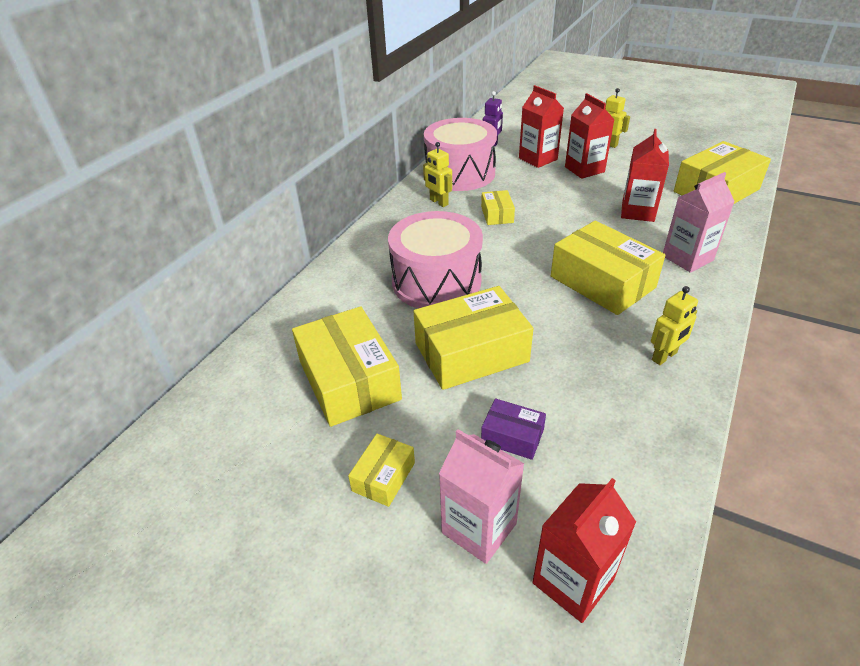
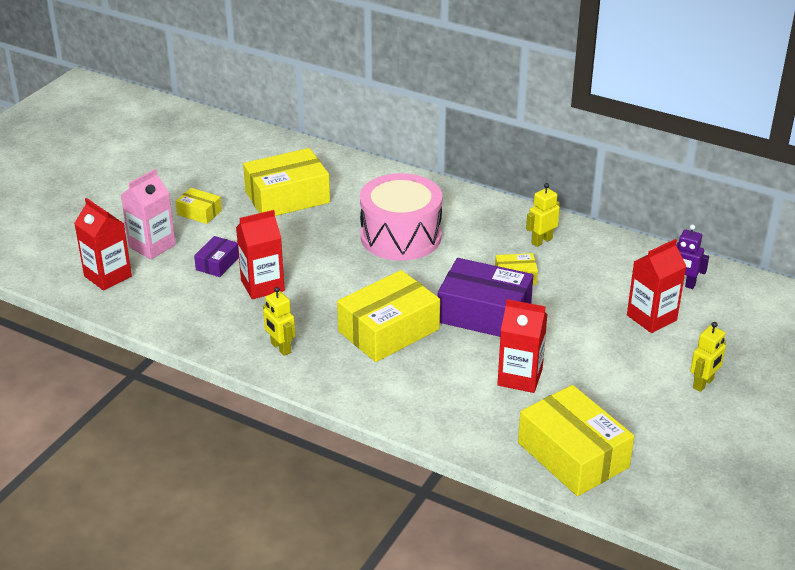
camera: 90 degrees right, 5 degrees down
yellow box [414,286,534,390] -> none
pink drum [424,118,497,191] -> none
red carton [565,93,615,179] -> red carton moved to [236,210,285,299]
pink carton [663,172,735,273] -> none
none -> purple box [438,258,533,337]

